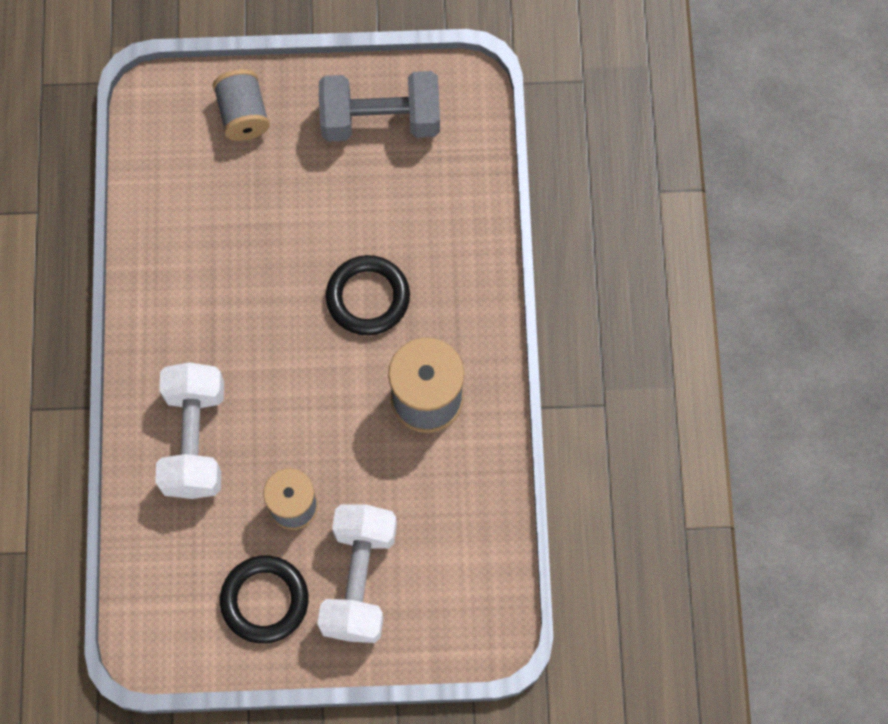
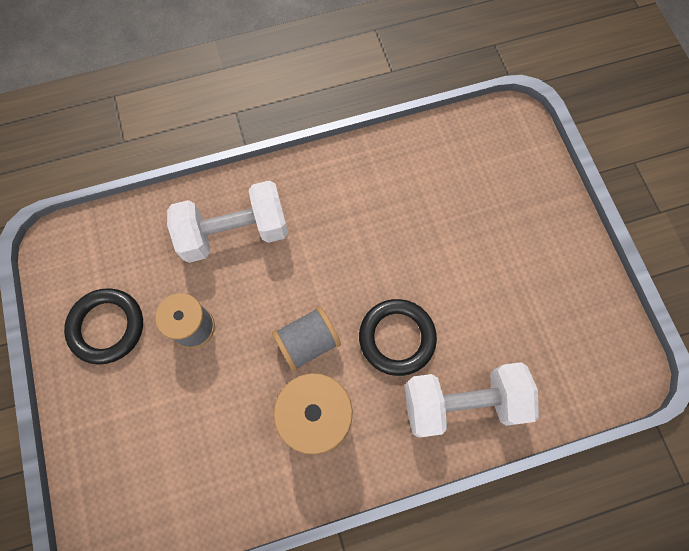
camera: 75 degrees right, 0 degrees up
grey spool [213,69,270,141] -> grey spool moved to [272,306,341,372]
white dumbbell [317,504,397,643] -> white dumbbell moved to [405,362,539,438]
grey dumbbell [319,71,440,142] -> none

